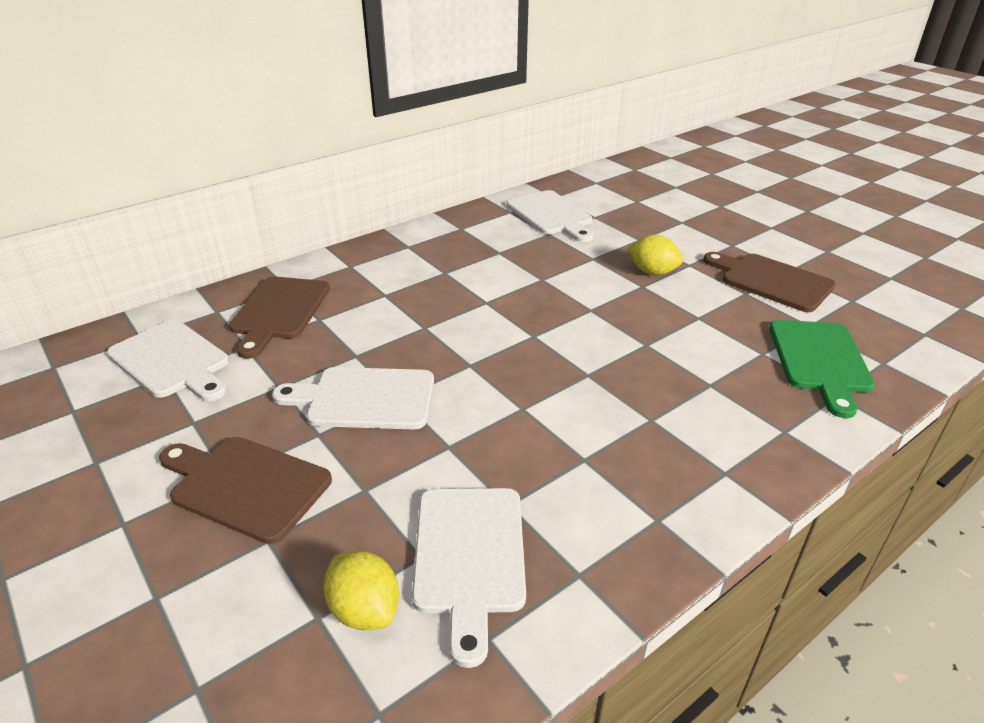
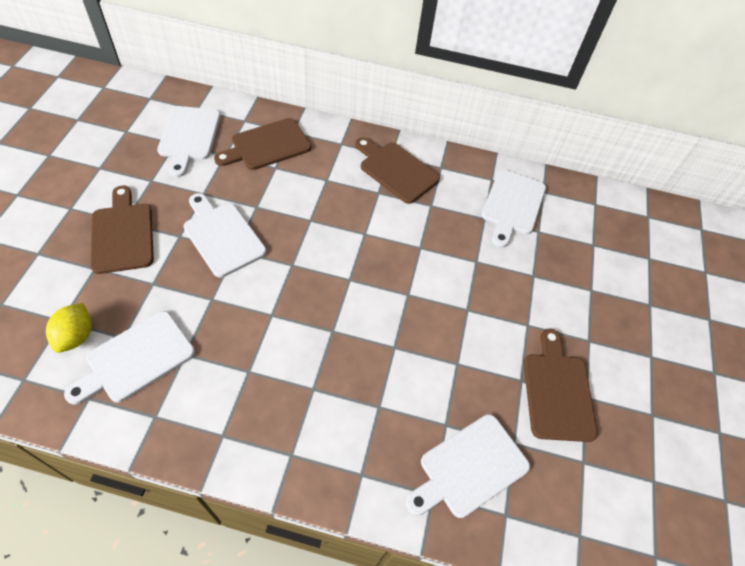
camera: 45 degrees right, 20 degrees up
yellow lemon [627,235,683,275] -> none
green cutting board [769,320,875,418] -> white cutting board [406,414,530,518]
none -> brown cutting board [355,137,440,204]

